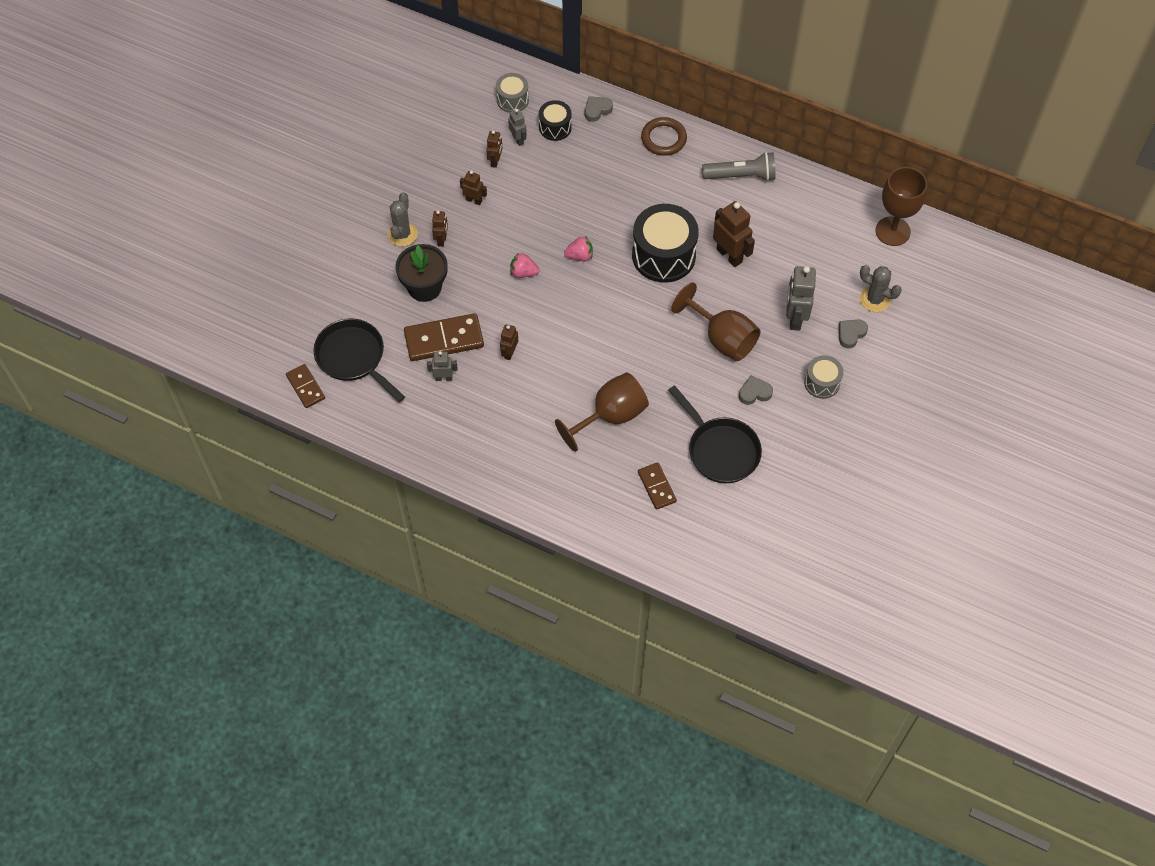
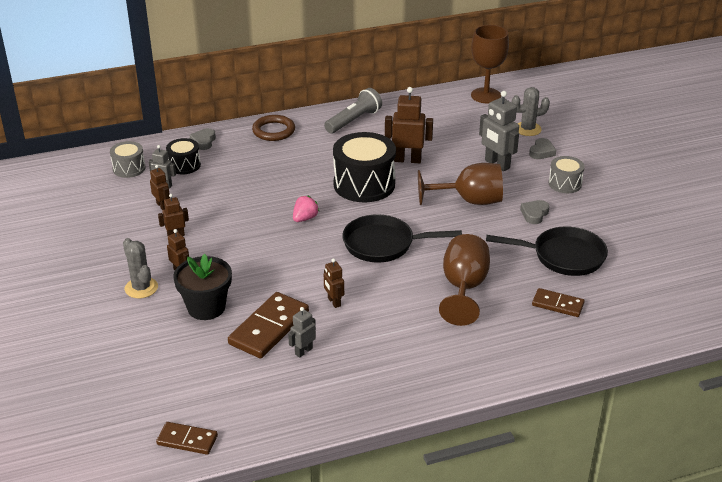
camera: 45 degrees left, 25 degrees down
black pan [313,319,405,402] -> black pan moved to [342,214,462,263]
pink strawberry [510,252,540,278] -> none
grey heart [839,320,868,349] -> grey heart turned 150 degrees counterclockwise [529,138,556,159]

